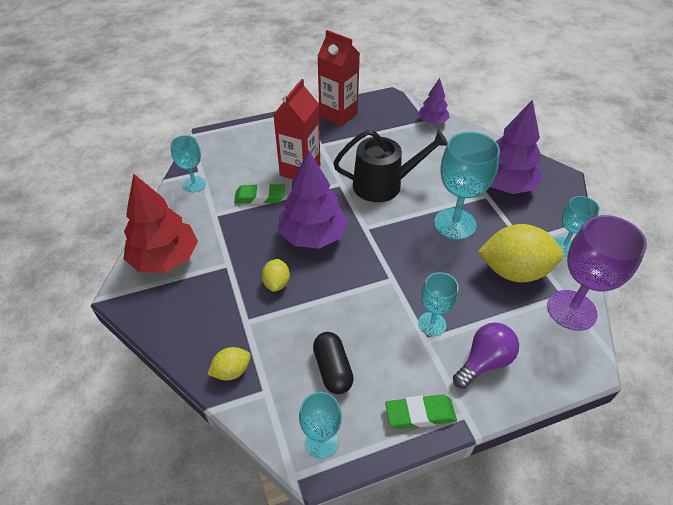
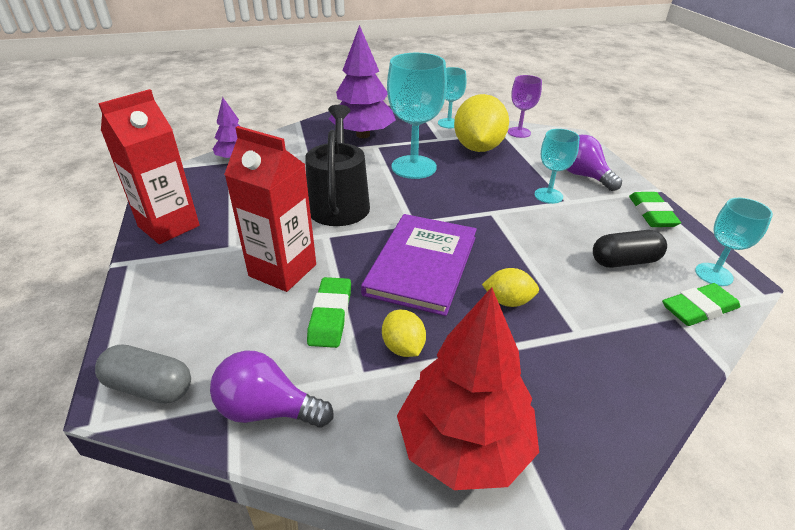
camera: 85 degrees left, 10 degrees down
turquoise goblet [170,135,206,192] -> purple light bulb [210,351,334,427]
yellow lemon [207,347,251,380] -> yellow lemon moved to [382,310,426,357]
purple tree [278,151,348,249] -> purple book [361,214,477,316]
purple goblet [547,215,647,331] -> purple goblet [508,75,542,138], size x0.58
none -> grey capsule [95,345,191,404]
none -> green eraser [662,283,740,326]

